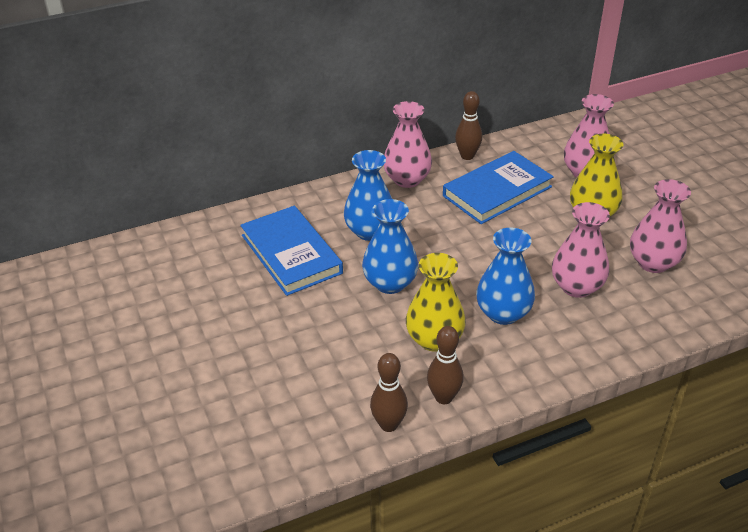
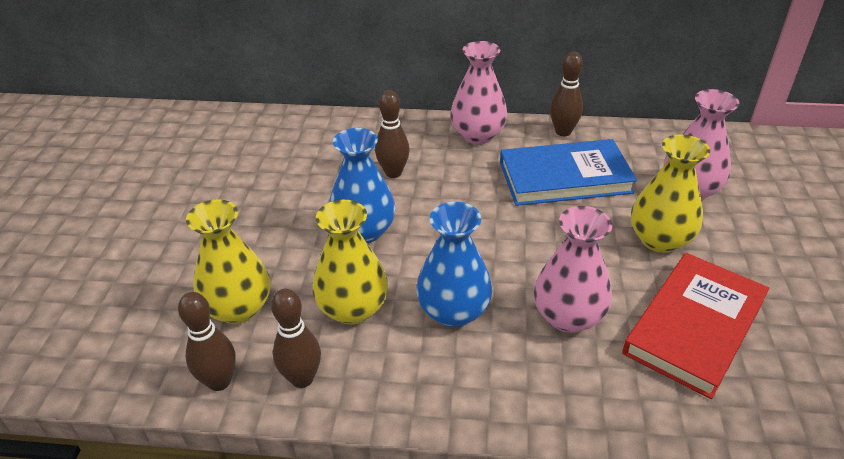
camera: 30 degrees right, 0 degrees up
blue book [240,206,343,296] -> none
blue vase [344,150,392,241] -> brown bowling pin [375,90,410,178]
pink vase [630,179,691,273] -> red book [622,253,769,399]
none -> yellow vase [186,199,270,324]

